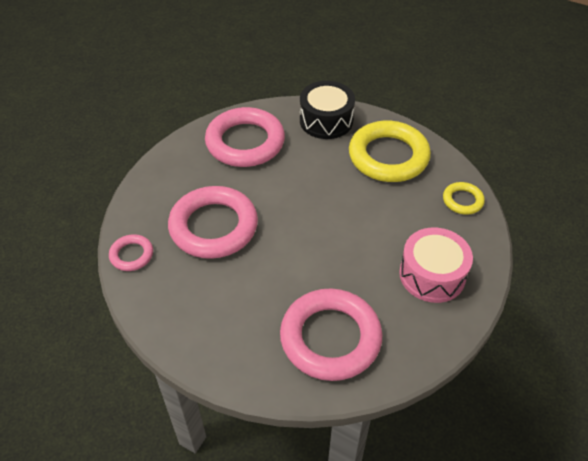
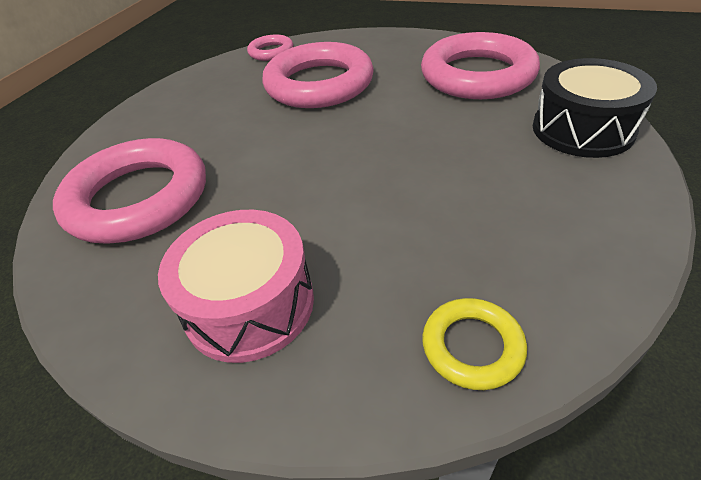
camera: 85 degrees right, 5 degrees down
yellow ring [349,121,431,182] -> none

